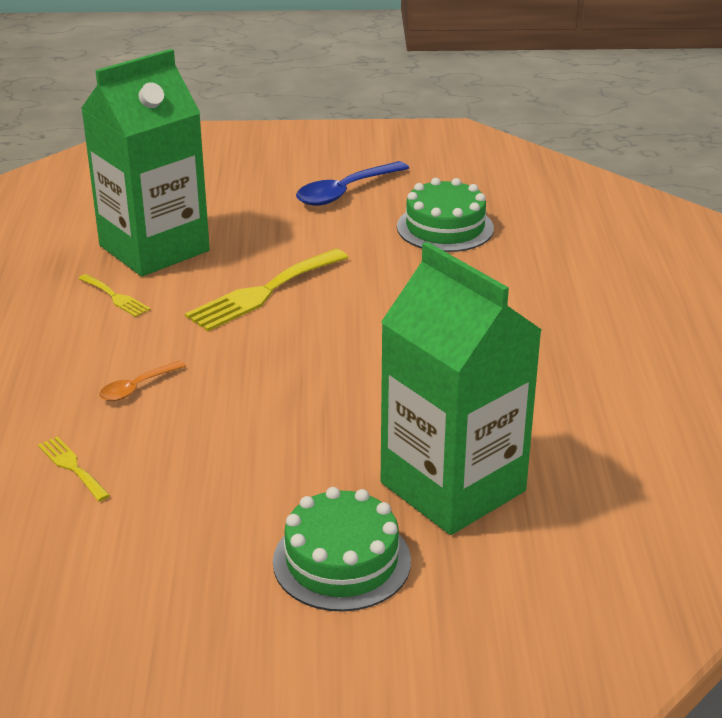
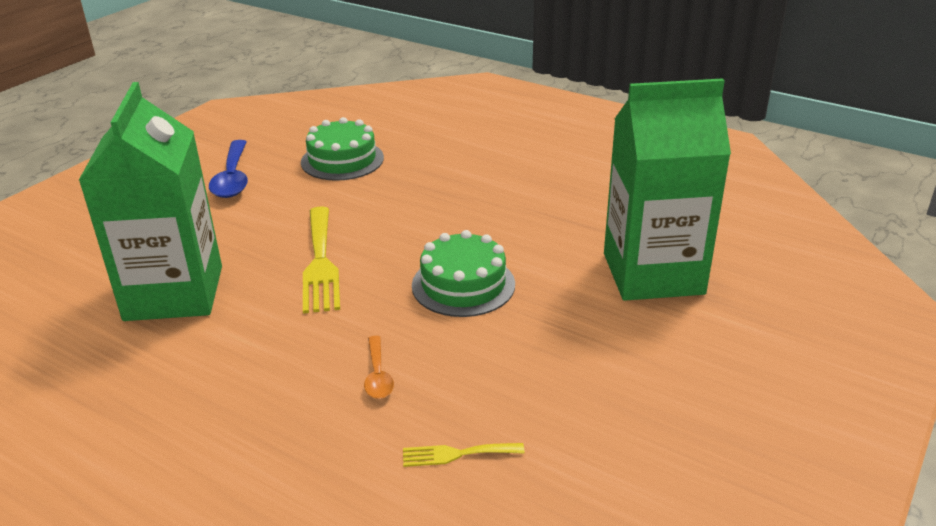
camera: 55 degrees left, 0 degrees up
yellow fork [78,274,151,317] -> none
green cake [273,487,411,612] -> green cake moved to [412,230,515,317]

